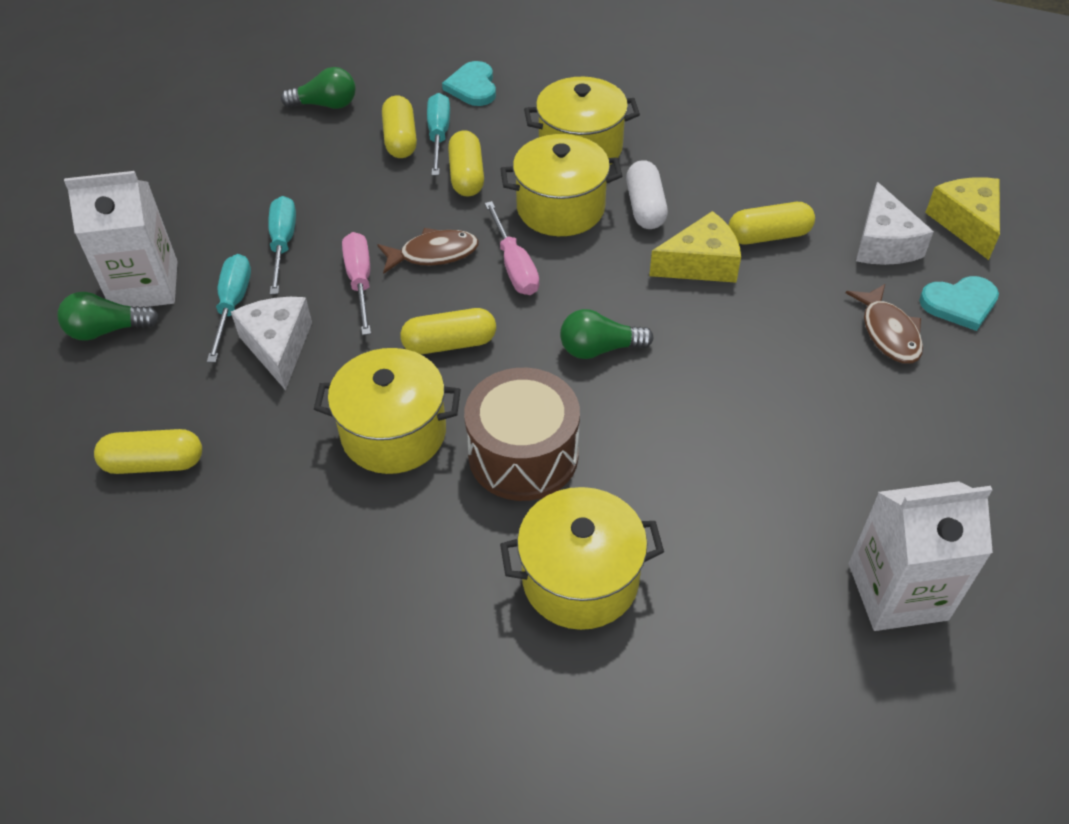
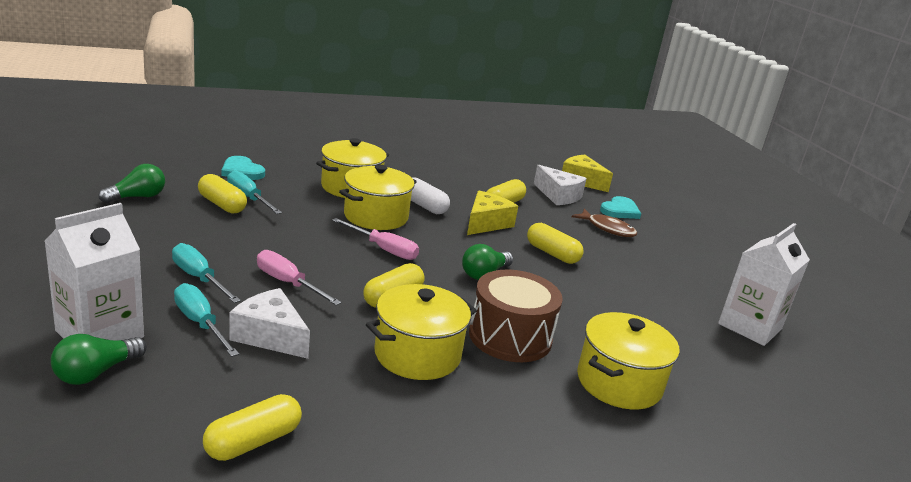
camera: 45 degrees left, 25 degrees down
brown fish [377,228,479,274] -> none
yellow capsule [448,130,484,196] -> yellow capsule moved to [527,223,584,264]

